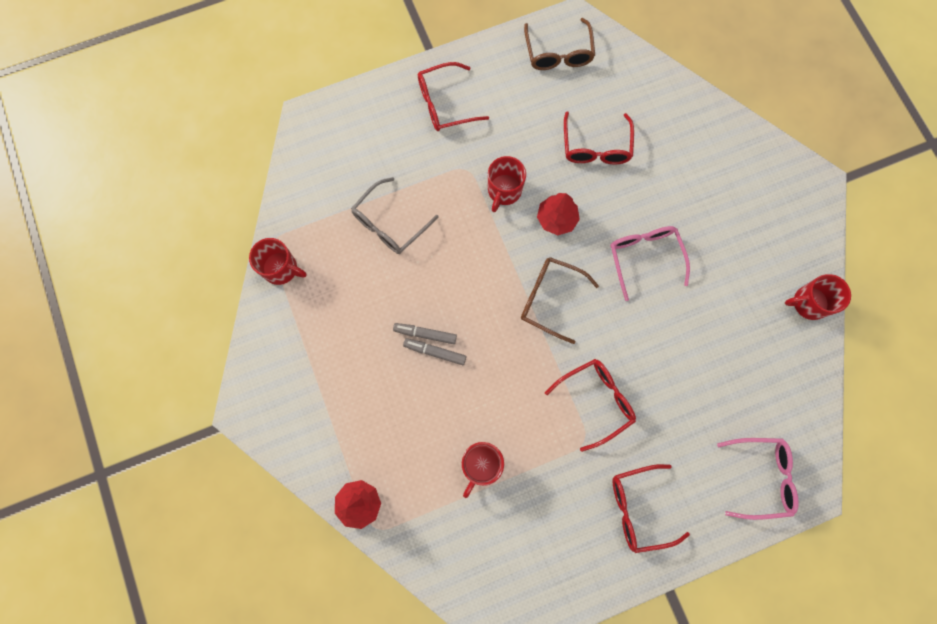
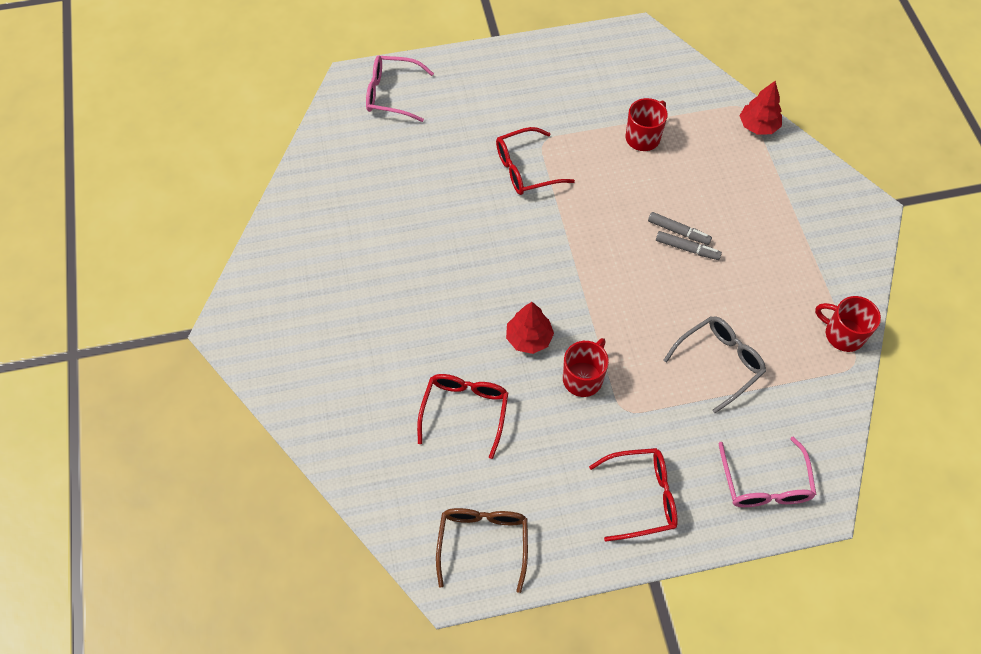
camera: 170 degrees left, 15 degrees down
brown glasses [521,257,599,344] -> none
pink glasses [611,226,690,301] -> pink glasses moved to [718,437,817,507]
red glasses [612,464,690,553] -> none
red mug [785,274,851,320] -> none

